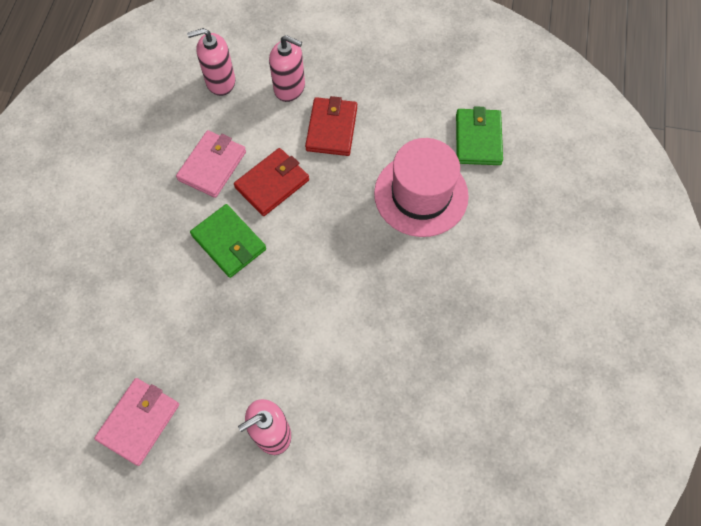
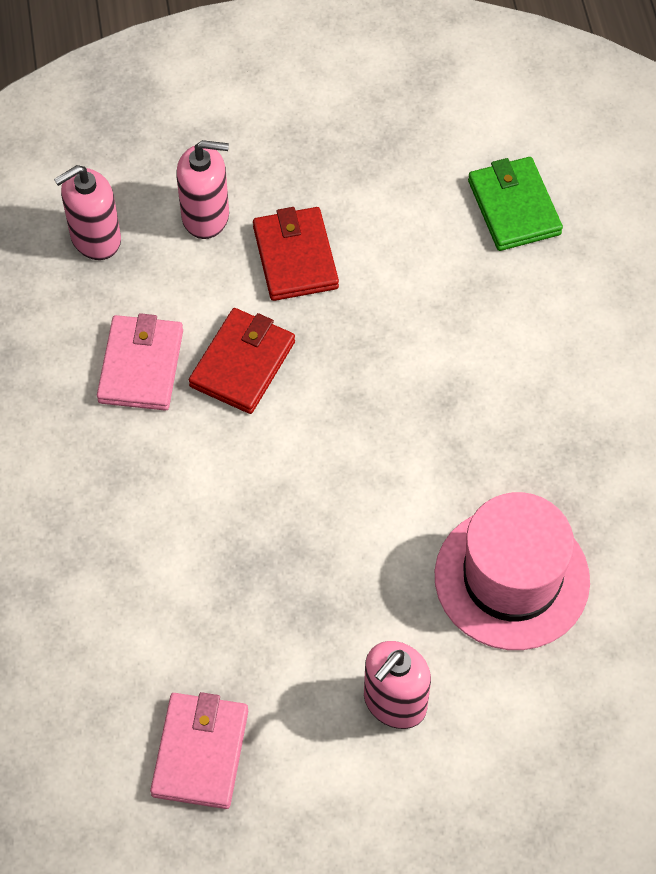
camera: 20 degrees left, 5 degrees down
green wallet [190,204,266,278] -> none
pink hat [374,138,469,237] -> pink hat moved to [435,492,590,650]

